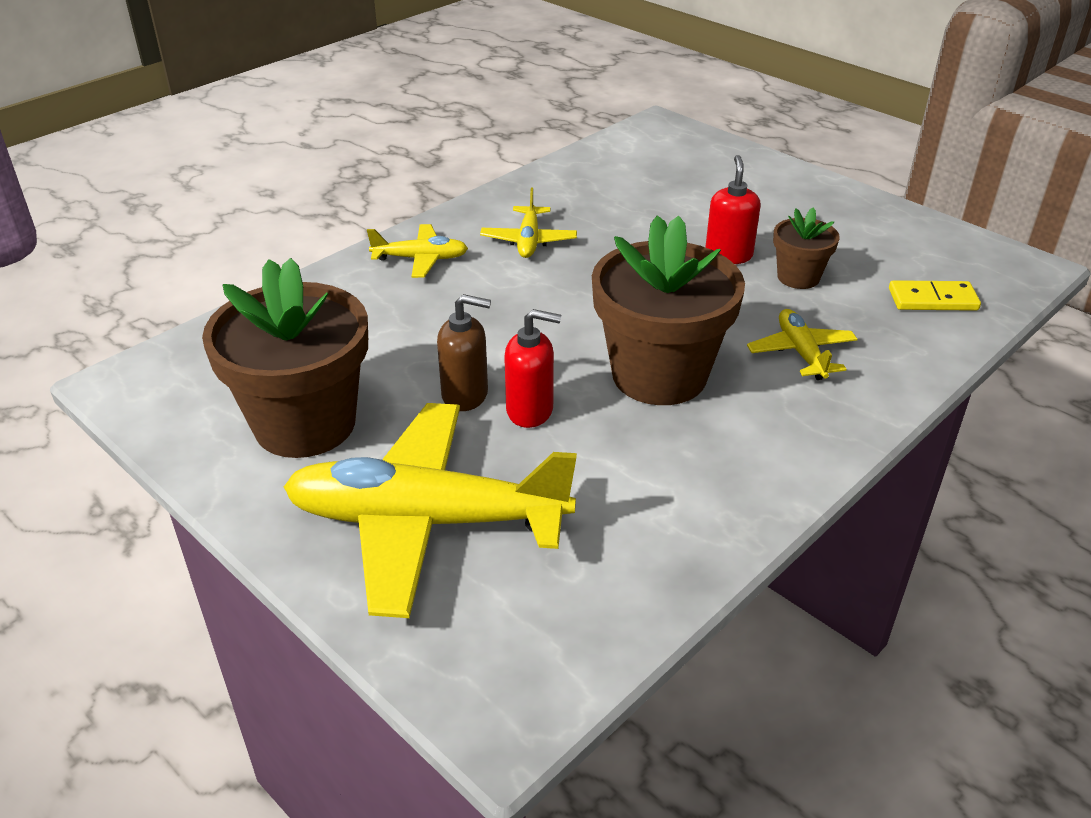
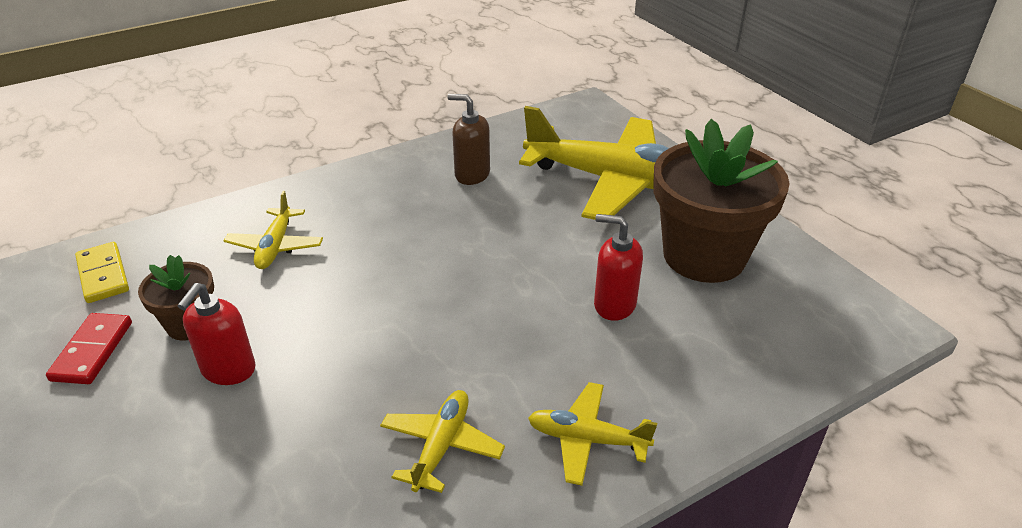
camera: 165 degrees left, 0 degrees up
brown soap dispenser [437,294,491,411] -> brown soap dispenser moved to [447,94,490,185]
red soap dispenser [504,309,561,428] -> red soap dispenser moved to [594,214,643,321]
brown flower pot [592,215,745,405] -> none
yellow domino [889,280,981,311] -> yellow domino turned 45 degrees clockwise [75,242,129,303]
none -> red domino [46,313,132,384]

